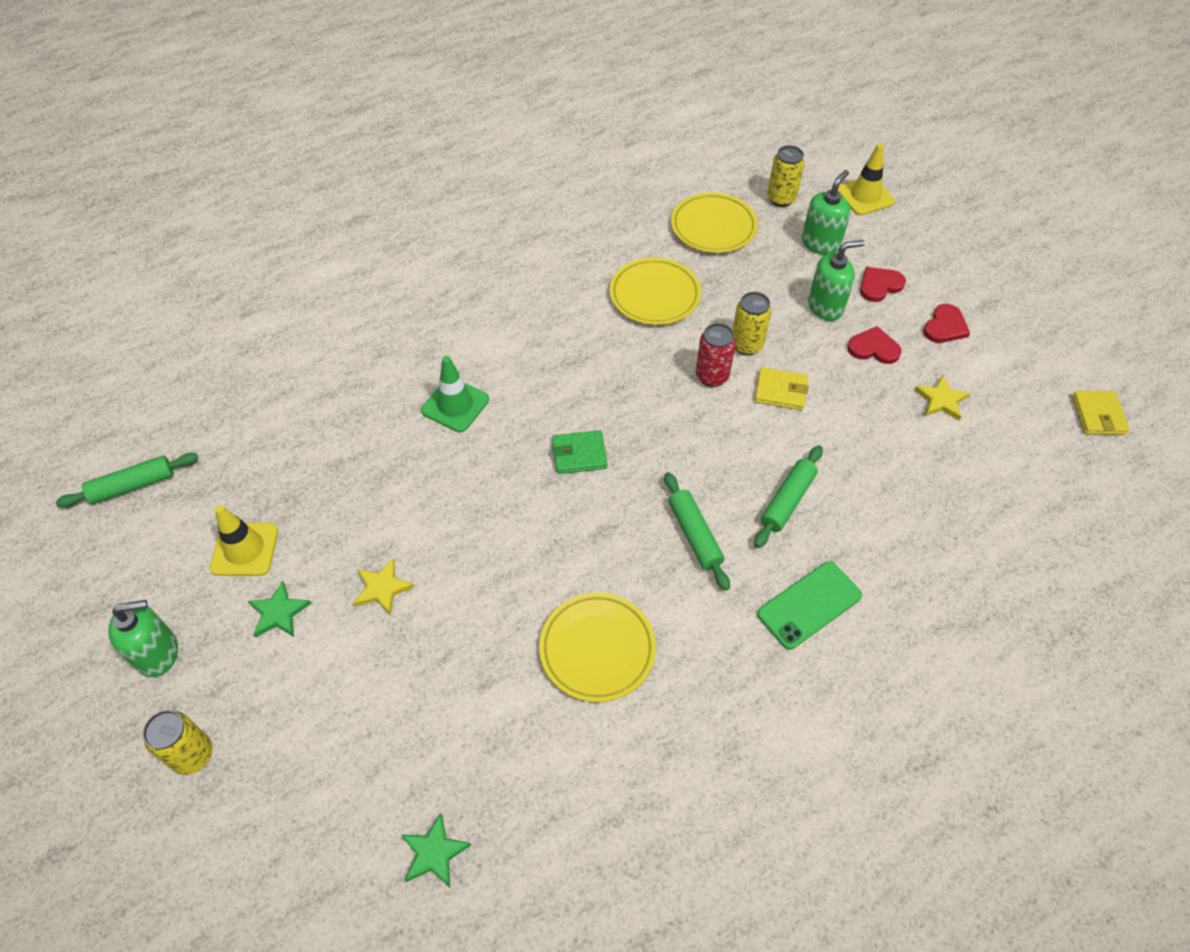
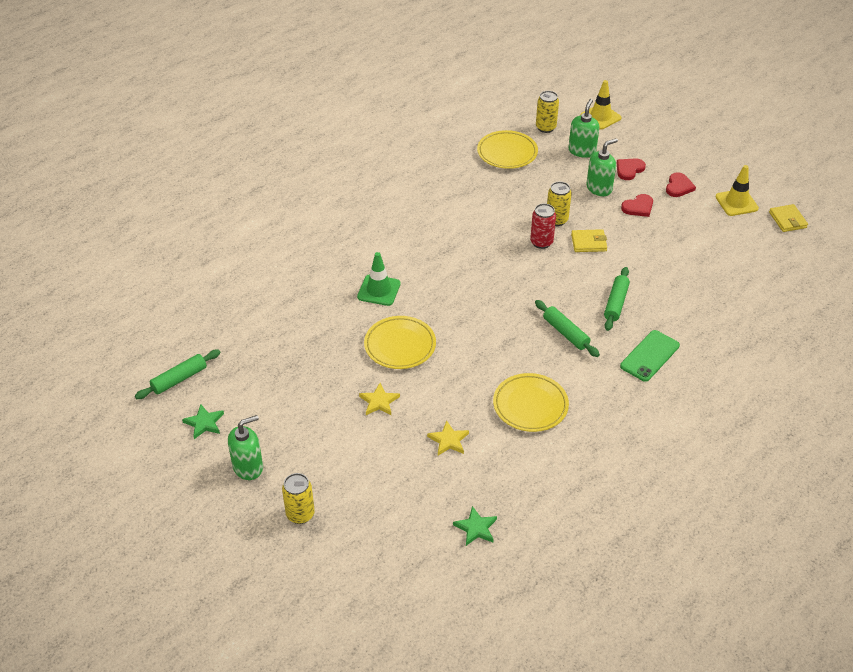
camera: 15 degrees left, 10 degrees down
yellow traffic cone [210,505,278,576] -> yellow traffic cone moved to [715,165,759,216]
green star [248,580,312,638] -> green star moved to [182,404,224,439]
green wallet [552,430,607,474] -> none
yellow plate [610,257,701,325] -> yellow plate moved to [364,316,436,369]
red heart [847,326,902,364] -> red heart turned 150 degrees clockwise [621,194,653,217]
yellow star [914,375,970,420] -> yellow star moved to [427,420,469,455]

